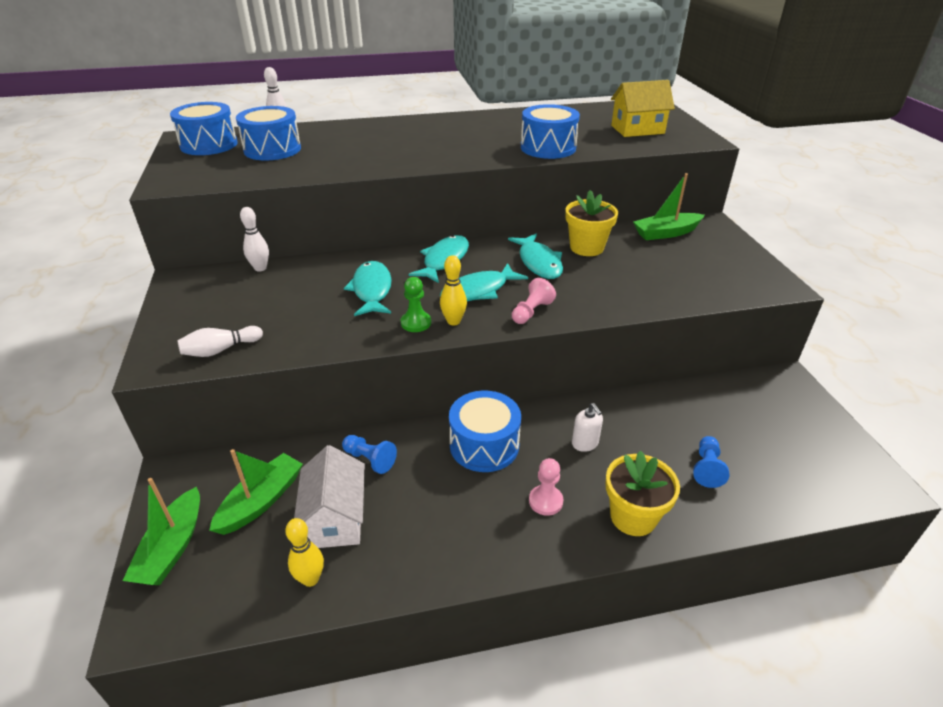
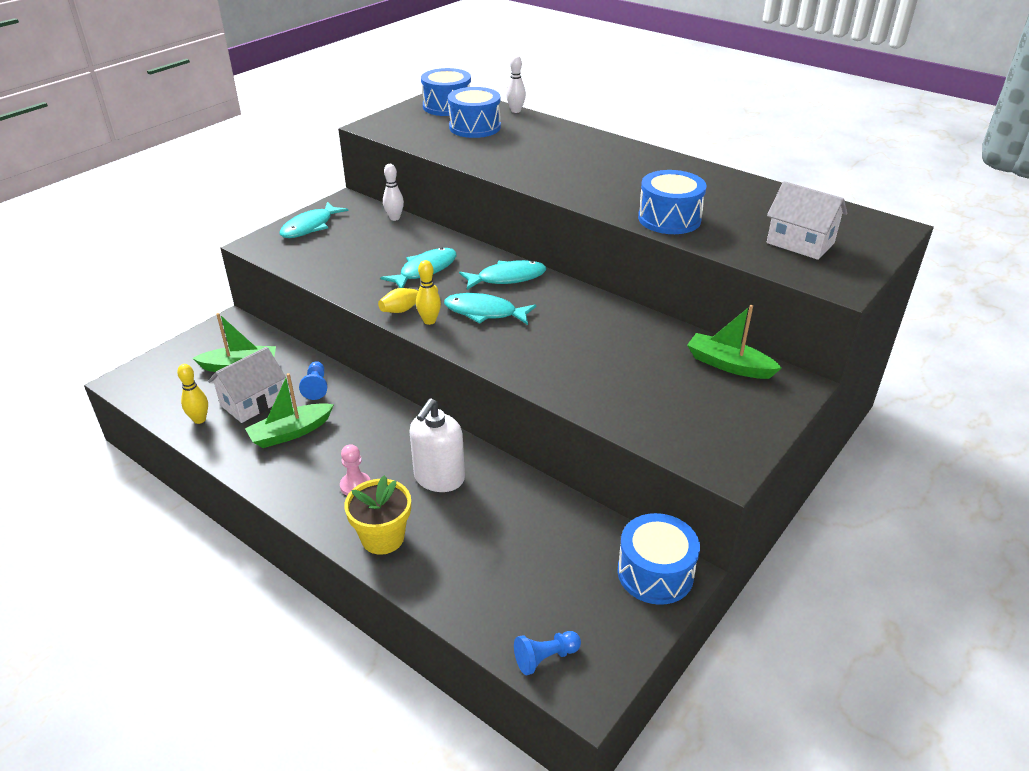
camera: 50 degrees right, 0 degrees up
green boat [123,478,200,585] -> green boat moved to [245,373,334,448]
white bowling pin [177,326,263,357] -> none
green pawn [401,277,431,332] -> yellow bowling pin [378,285,438,313]
blue drum [449,390,521,472] -> blue drum moved to [618,513,700,605]
turquoise fish [508,234,563,279] -> turquoise fish moved to [280,202,348,238]
pink pawn [512,278,556,324] -> none
yellow flower pot [565,190,618,256] -> none
white soap dispenser [572,403,603,452] -> white soap dispenser [410,399,465,492], size x1.90
yellow house [611,80,675,137] -> white house [767,181,847,260]
blue pawn [693,436,729,488] -> blue pawn moved to [514,631,581,675]

